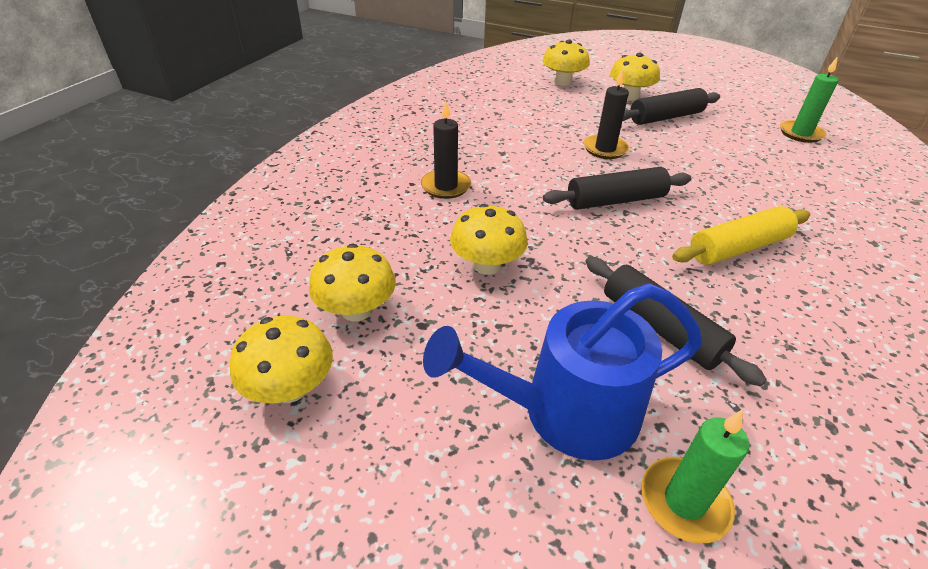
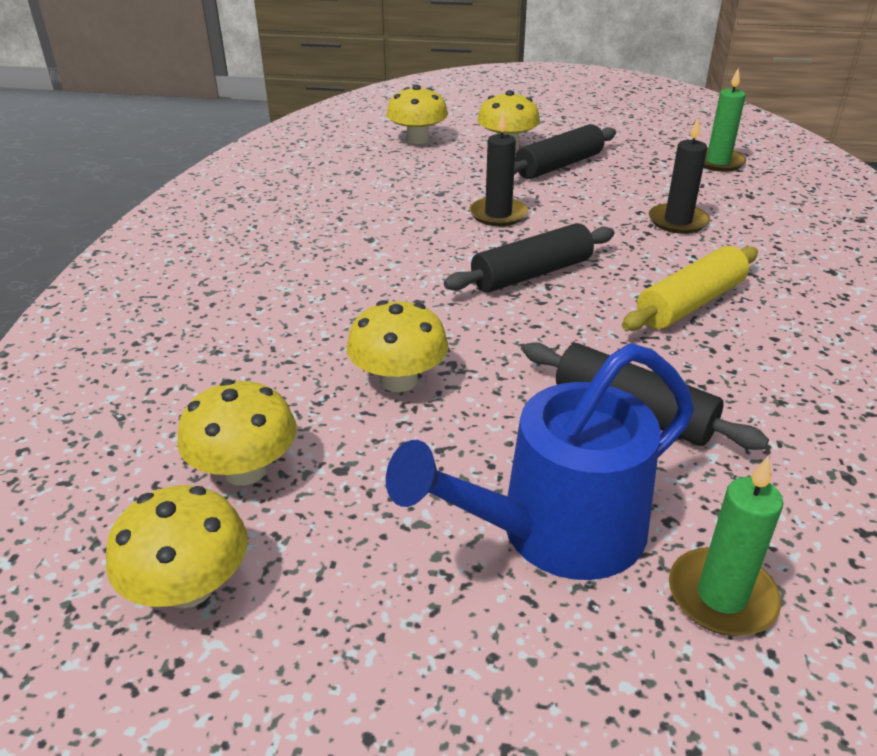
camera: 15 degrees left, 5 degrees down
black candle [421,100,471,199] -> black candle moved to [649,118,710,234]

